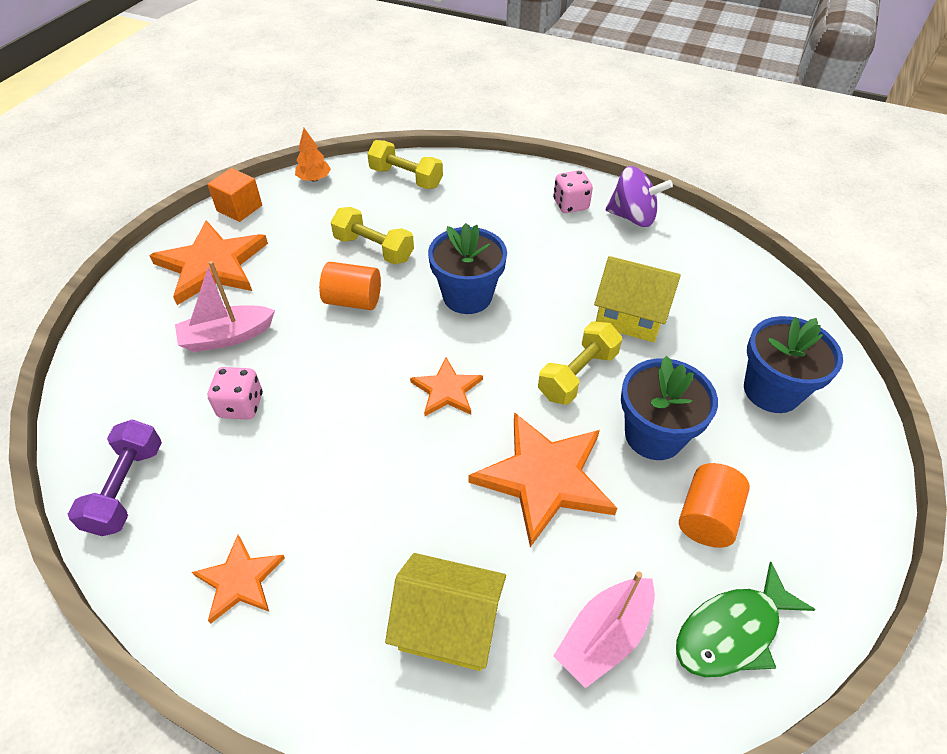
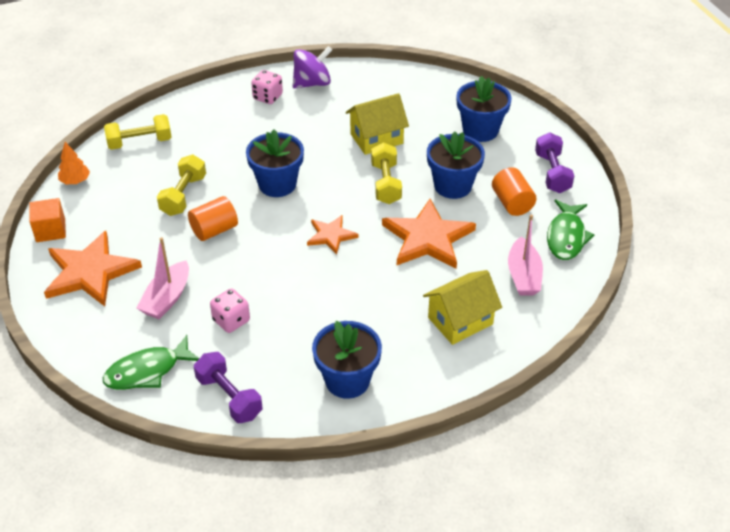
camera: 45 degrees left, 5 degrees down
orange star [192,535,285,624] -> blue flower pot [312,321,382,399]
yellow dumbbell [331,207,414,264] -> yellow dumbbell turned 60 degrees counterclockwise [157,155,206,216]
none -> green fish [103,335,199,390]
none -> purple dumbbell [535,132,574,193]

